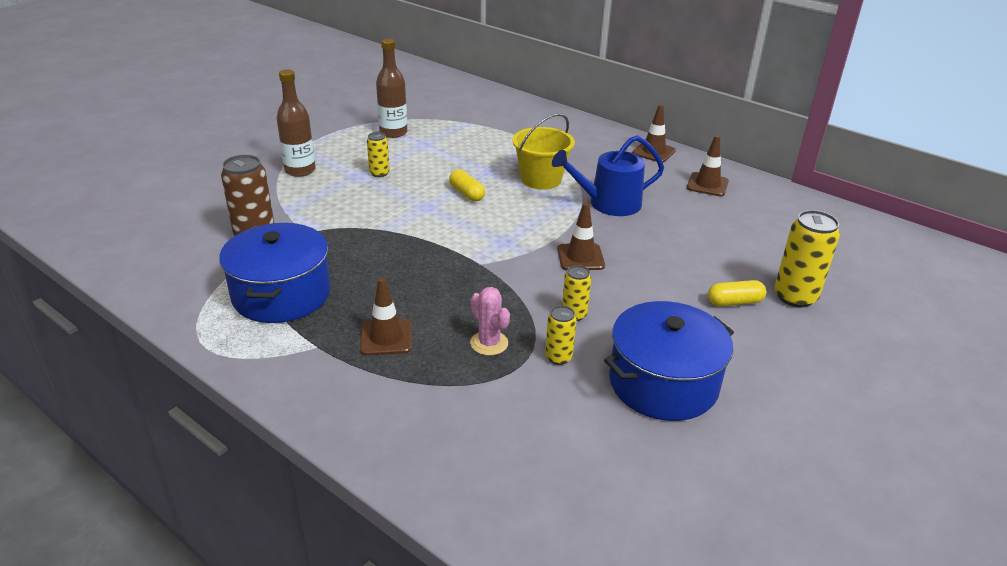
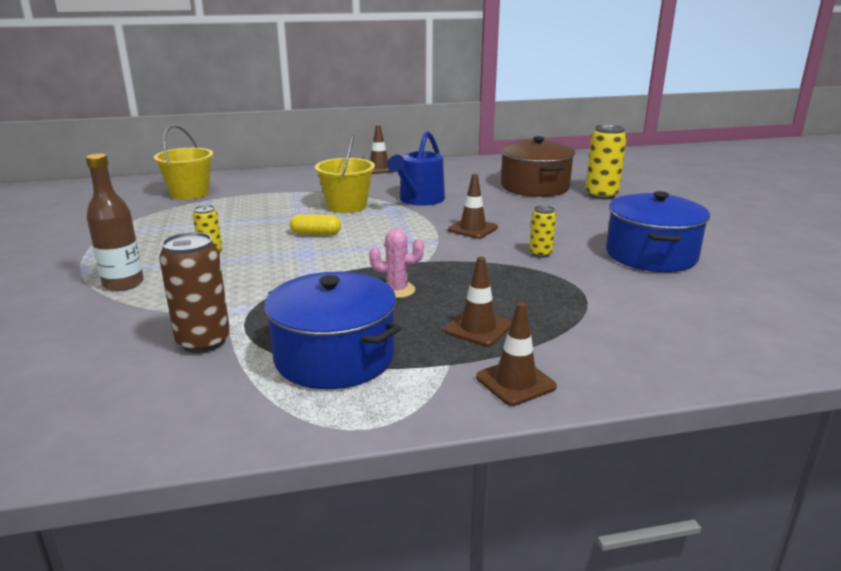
camera: 50 degrees left, 10 degrees down
brown bottle [376,38,407,138] -> none
pink cactus [470,287,510,356] -> pink cactus moved to [369,229,424,298]
yellow can [545,306,577,365] -> none
brown traffic cone [687,135,729,196] -> brown traffic cone moved to [476,302,557,406]
yellow capsule [708,280,766,306] -> none
none -> yellow bucket [154,125,213,200]
none -> brown pot [501,136,575,197]

